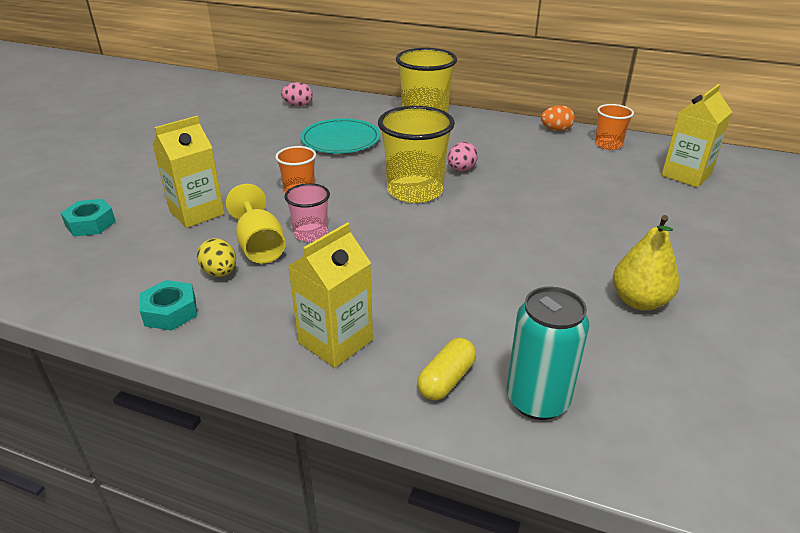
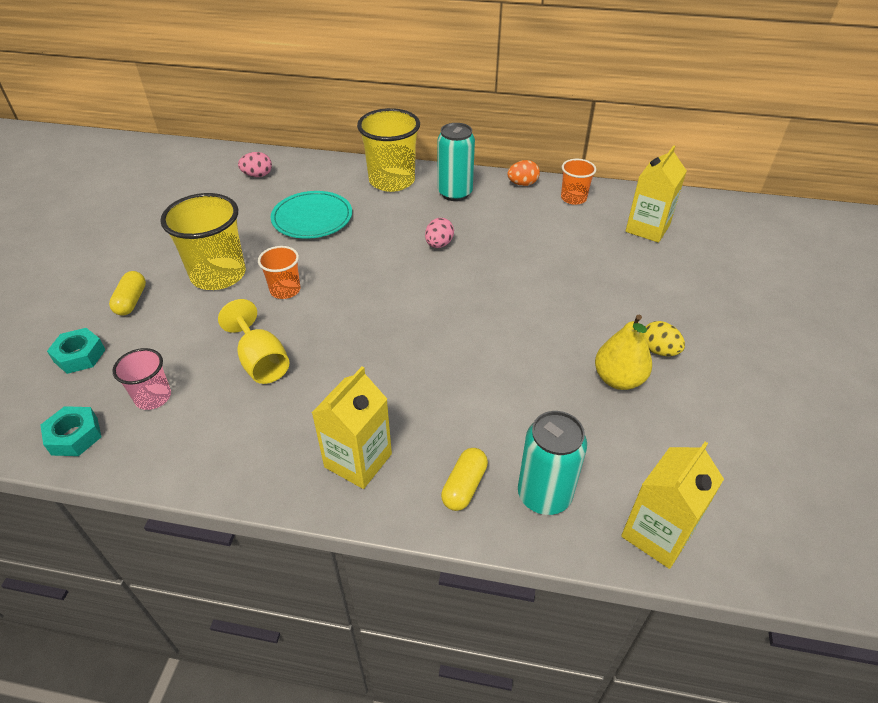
camera: 10 degrees left, 10 degrees up
turquoise nut [140,280,197,330] -> turquoise nut moved to [41,406,102,456]
yellow carton [153,116,225,228] -> yellow carton moved to [621,442,724,569]
yellow egg [197,238,236,277] -> yellow egg moved to [644,321,685,356]
pink cup [284,183,330,242] -> pink cup moved to [112,348,171,410]
yellow cup [378,106,455,203] -> yellow cup moved to [160,193,246,290]
none -> yellow capsule [109,271,146,316]
none -> turquoise can [438,123,475,201]

